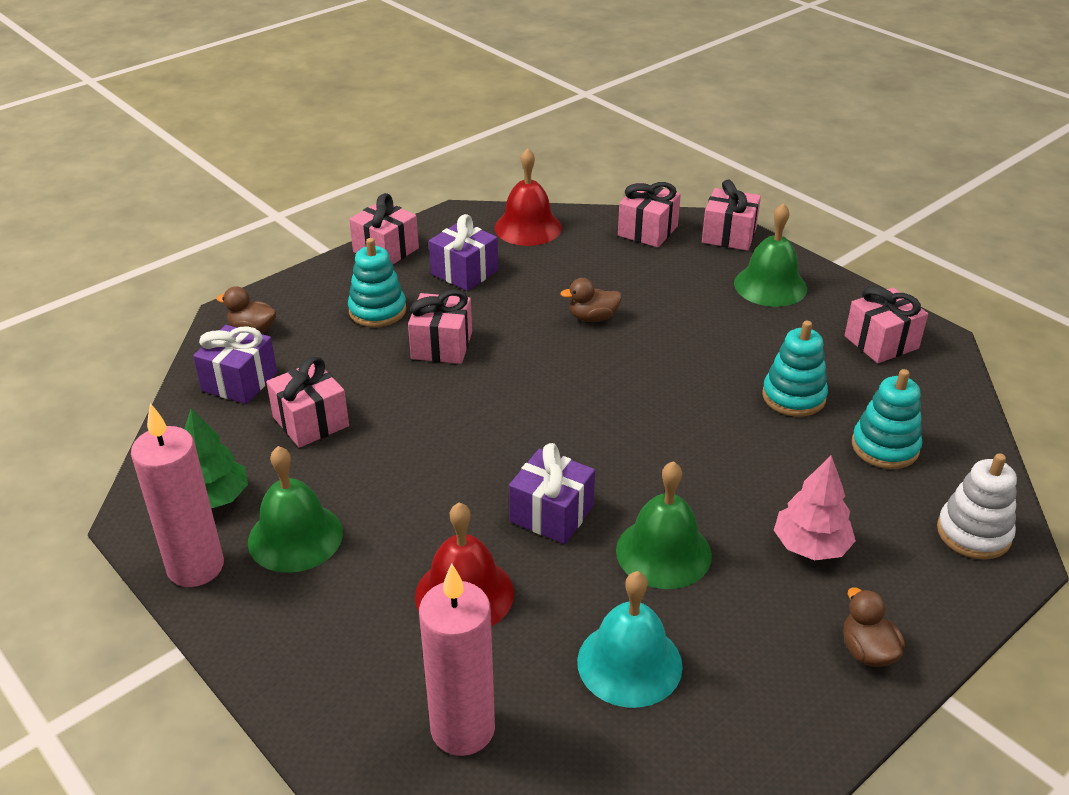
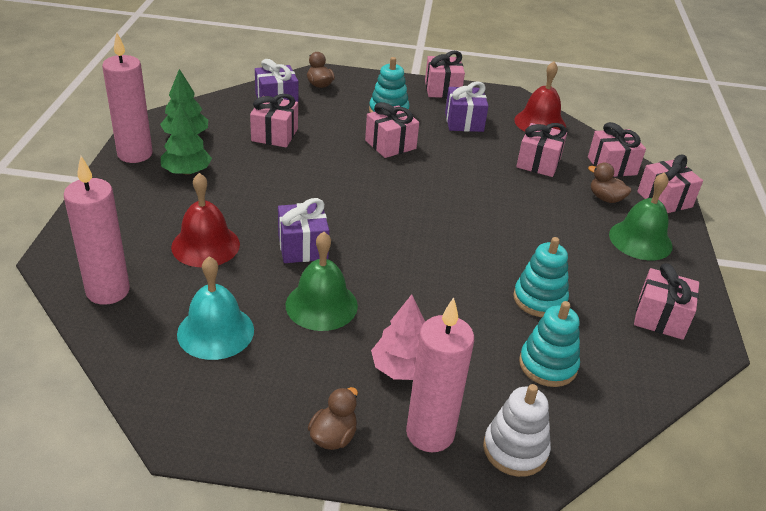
camera: 45 degrees right, 0 degrees up
green bell [248,446,343,573] -> green tree [161,104,212,175]
brown duck [560,278,622,322] -> brown duck moved to [588,163,632,203]
none -> pink candle [406,297,474,452]
none -> pink gift [516,123,567,177]

